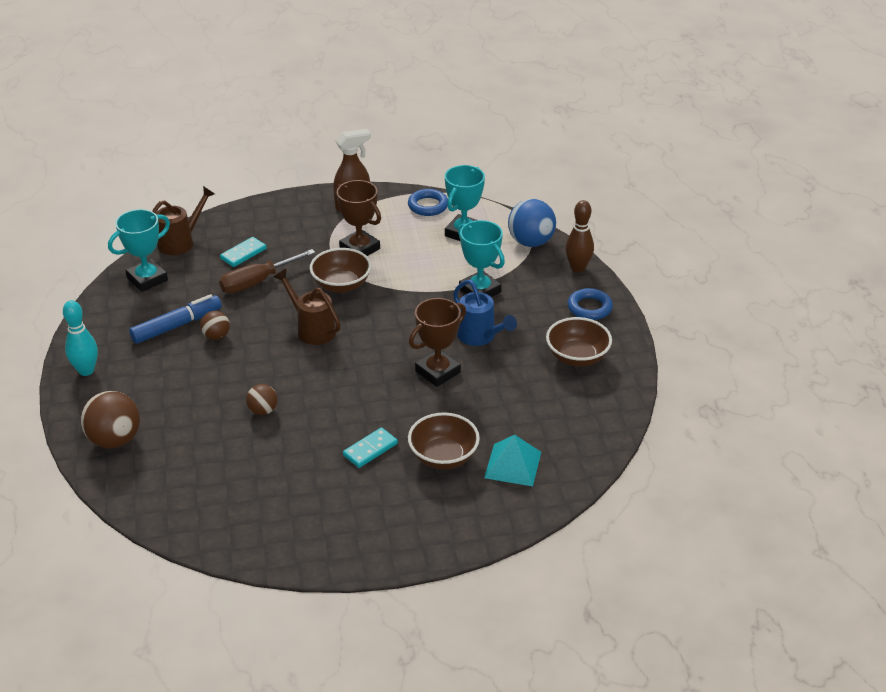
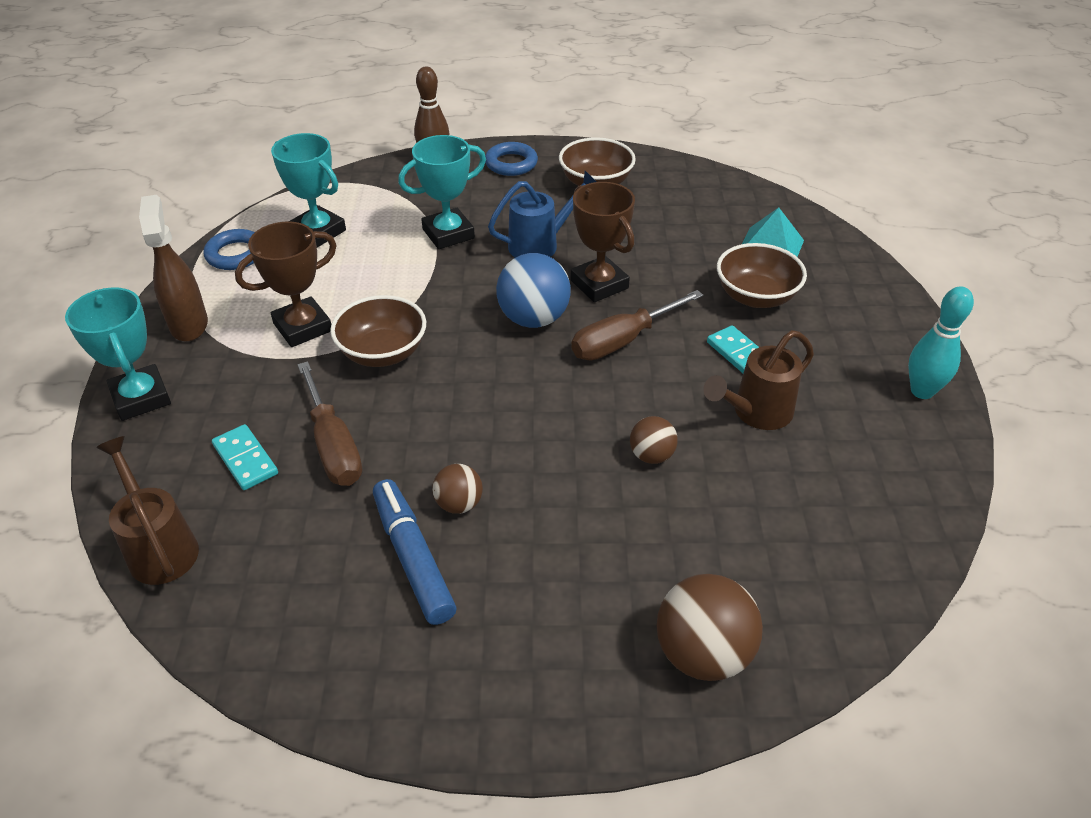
camera: 80 degrees left, 5 degrees up
turquoise bowling pin [63,300,98,376] -> turquoise bowling pin moved to [908,286,974,399]
turquoise trophy [108,209,170,292] -> turquoise trophy moved to [65,287,171,421]
brown watering can [274,269,341,345] -> brown watering can moved to [703,330,814,430]
blue ball [508,199,556,247] -> blue ball moved to [496,253,571,328]
none -> brown screwdriver [571,290,703,360]

